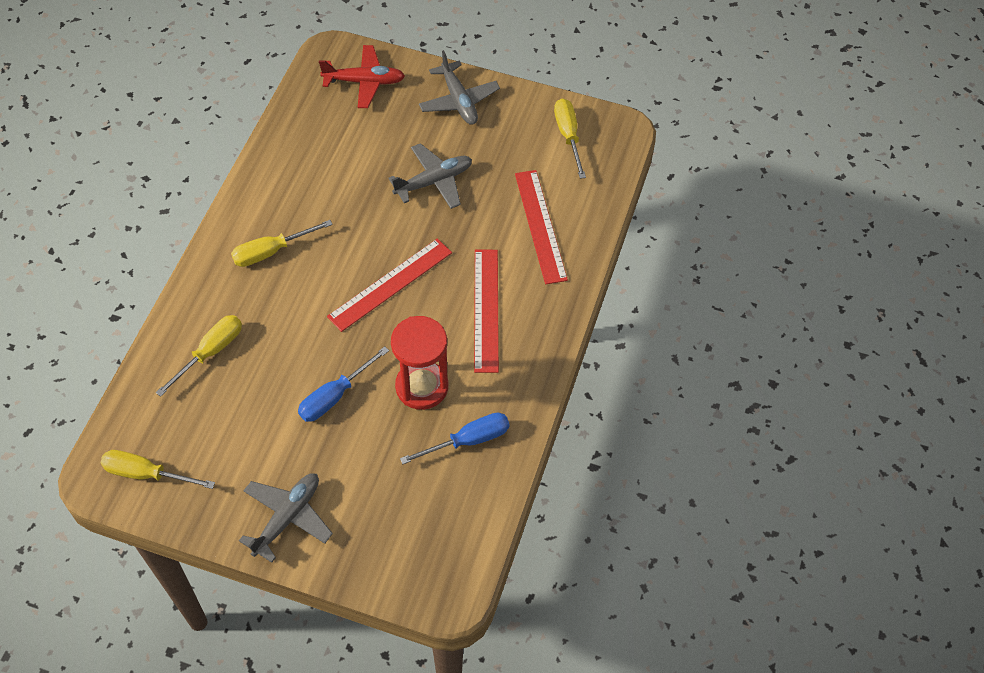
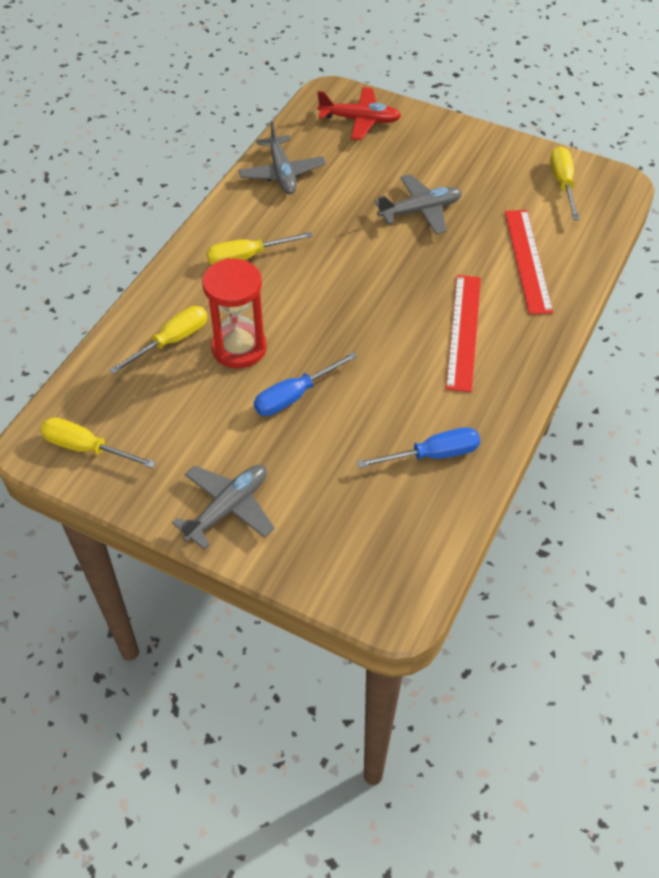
camera: 10 degrees right, 5 degrees down
red ruler [327,238,452,332] -> none
red hourglass [391,316,448,410] -> red hourglass moved to [202,258,267,369]
grey plane [419,50,500,125] -> grey plane moved to [239,121,326,194]

